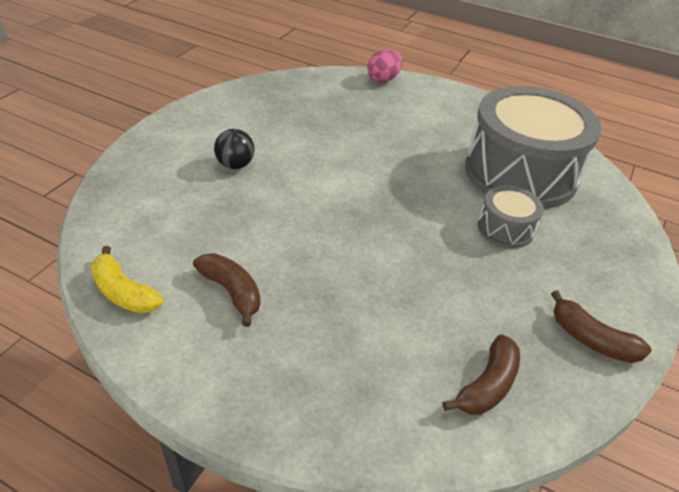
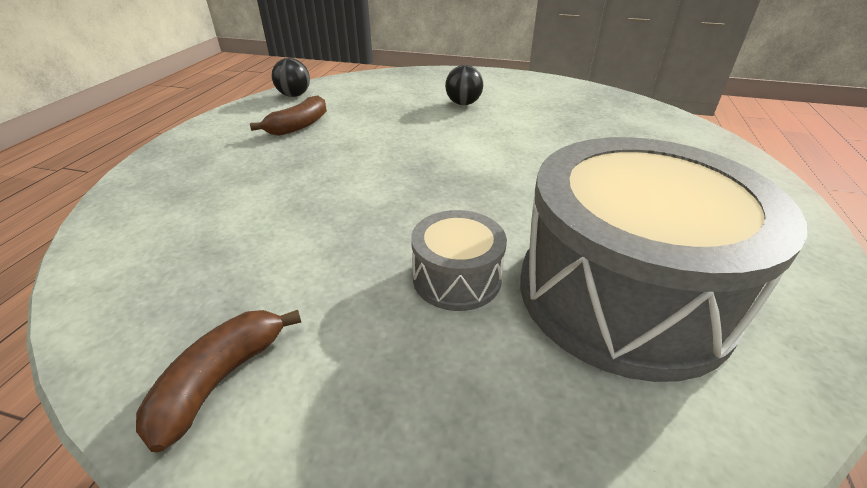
camera: 80 degrees right, 5 degrees down
yellow banana [91,246,164,313] -> black ball [272,58,310,97]
pink egg [367,49,402,83] -> none
brown banana [443,334,520,415] -> none

